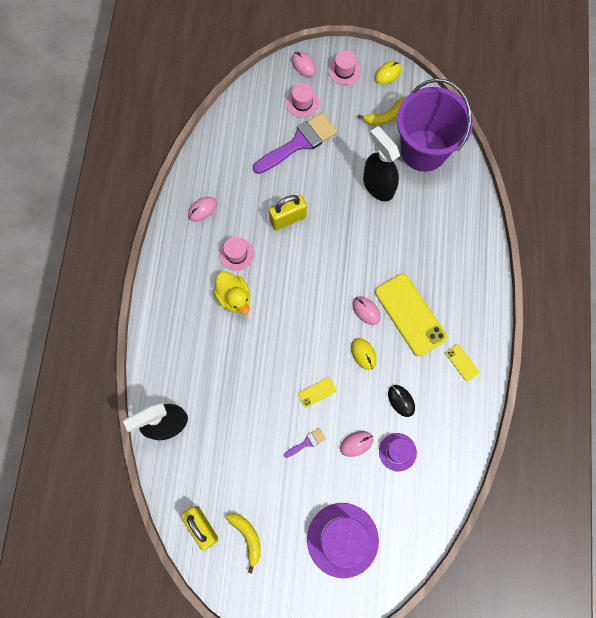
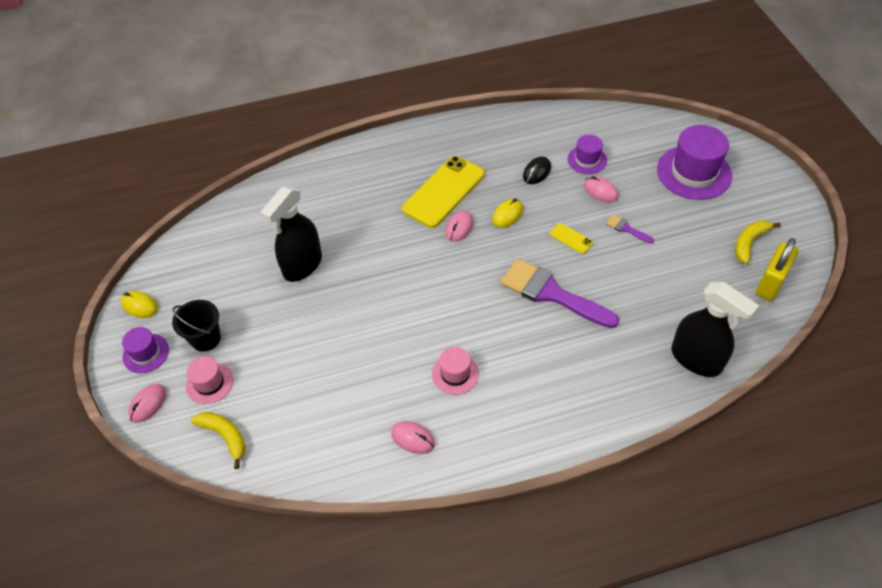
camera: 110 degrees left, 20 degrees down
yellow duck [213,271,250,315] -> none
purple brush [253,113,337,174] -> purple brush moved to [501,259,619,328]
yellow padlock [269,195,307,230] -> none
pink hat [328,50,361,85] -> purple hat [122,327,169,373]
yellow banana [357,97,404,125] -> yellow banana moved to [191,412,246,469]
purple bucket [397,78,473,172] -> none
yellow phone [445,344,479,381] -> none
none -> black bucket [172,300,221,352]

